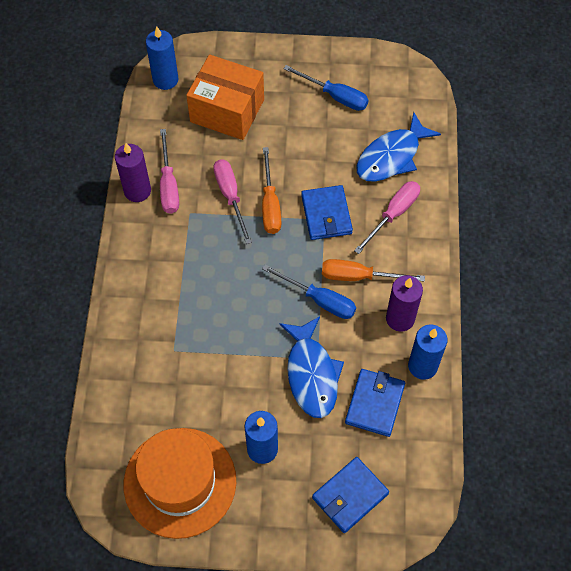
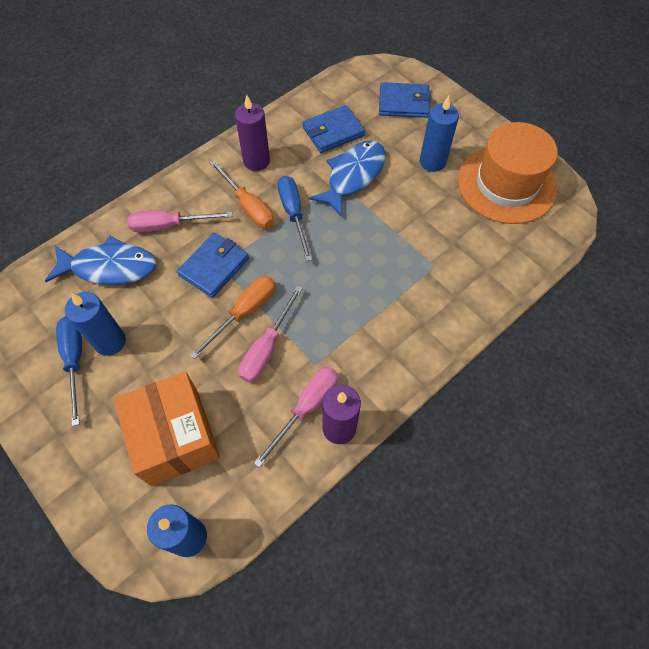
camera: 135 degrees left, 0 degrees up
blue candle [408,324,447,380] -> blue candle moved to [65,292,126,356]

